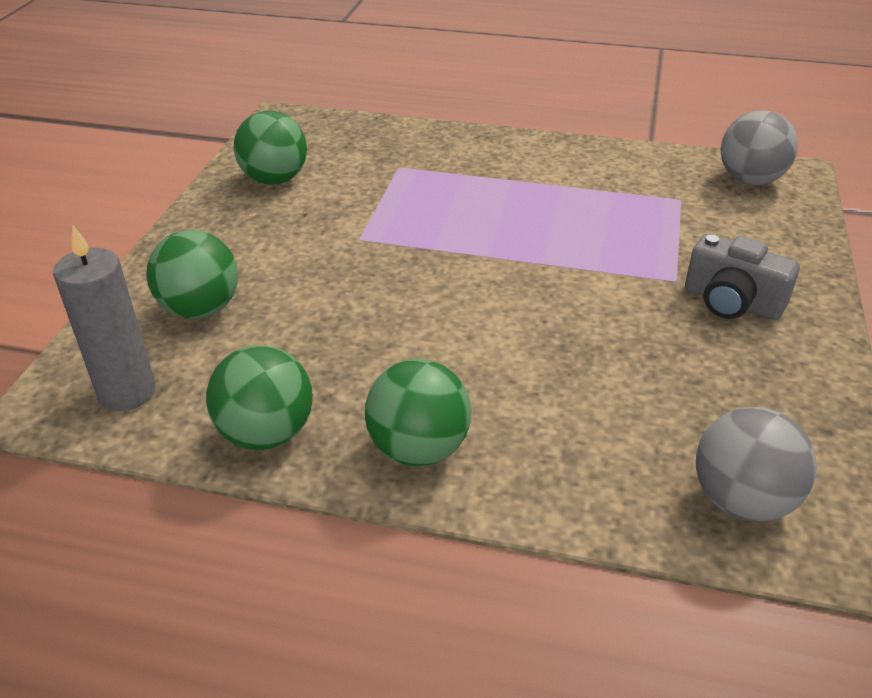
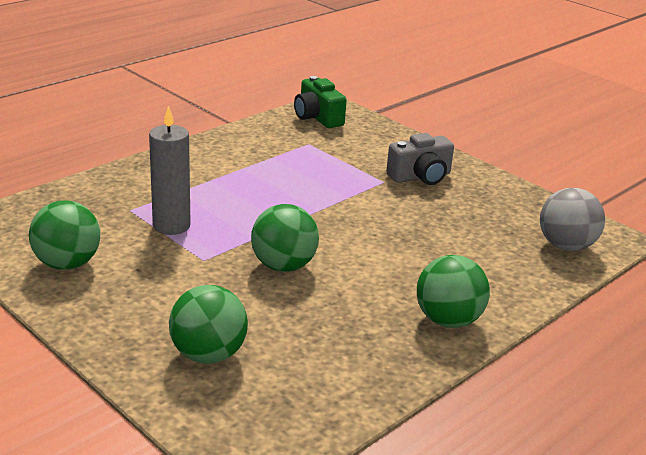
camera: 60 degrees left, 10 degrees down
grey candle [53,225,156,411] -> grey candle moved to [149,106,191,235]
green ball [206,346,313,450] -> green ball moved to [251,204,319,272]
grey ball [720,111,798,185] -> green camera [294,76,347,128]

